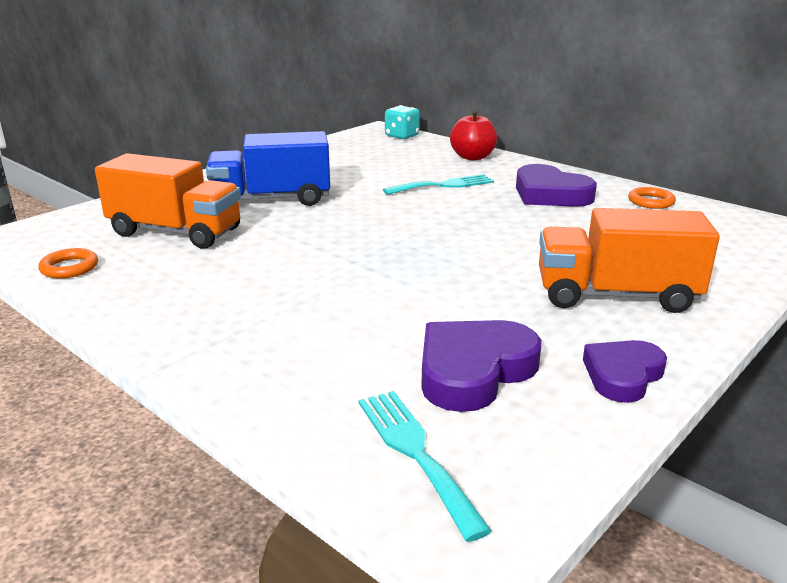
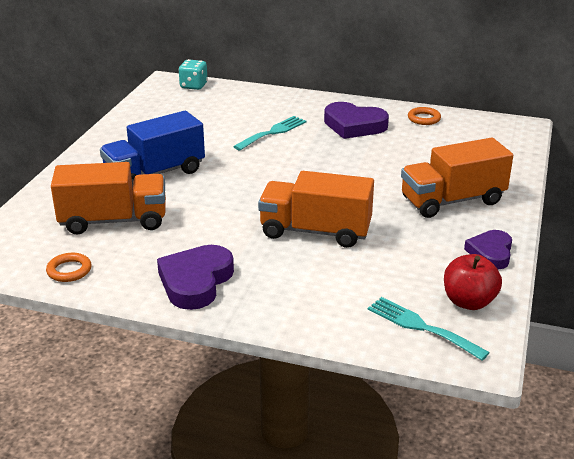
camera: 25 degrees left, 5 degrees up
purple heart [421,320,541,412] -> purple heart moved to [157,245,234,310]
red apple [450,111,497,160] -> red apple moved to [444,254,502,310]
none -> orange truck [258,171,374,248]

